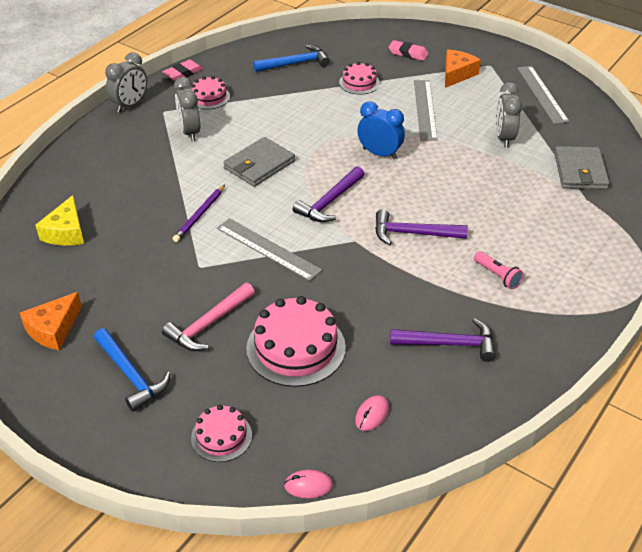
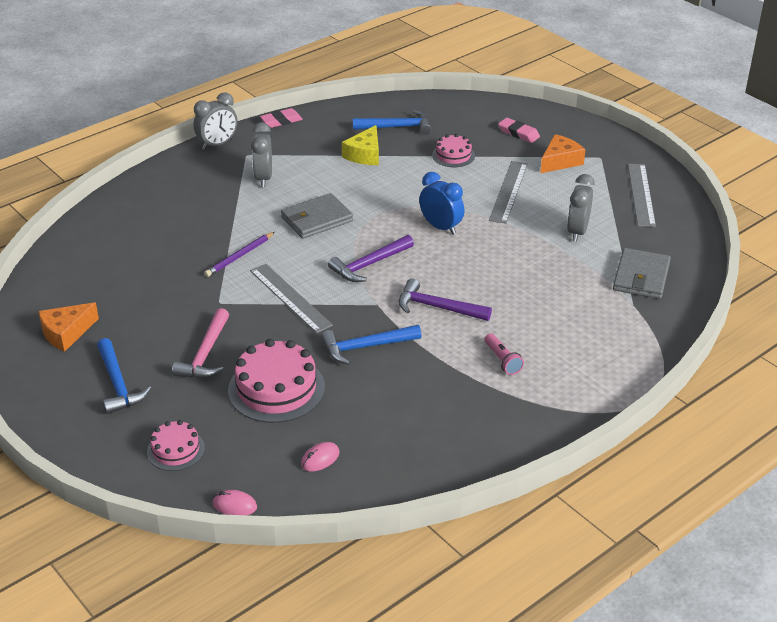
camera: 15 degrees right, 5 degrees down
yellow cheese [36,195,84,246] -> yellow cheese moved to [342,125,379,165]
pink hammer [162,283,255,351] -> pink hammer turned 45 degrees counterclockwise [172,308,229,378]
pink cake [191,76,230,109] -> none
purple hammer [390,318,496,362] -> none
none -> blue hammer [321,325,421,365]

